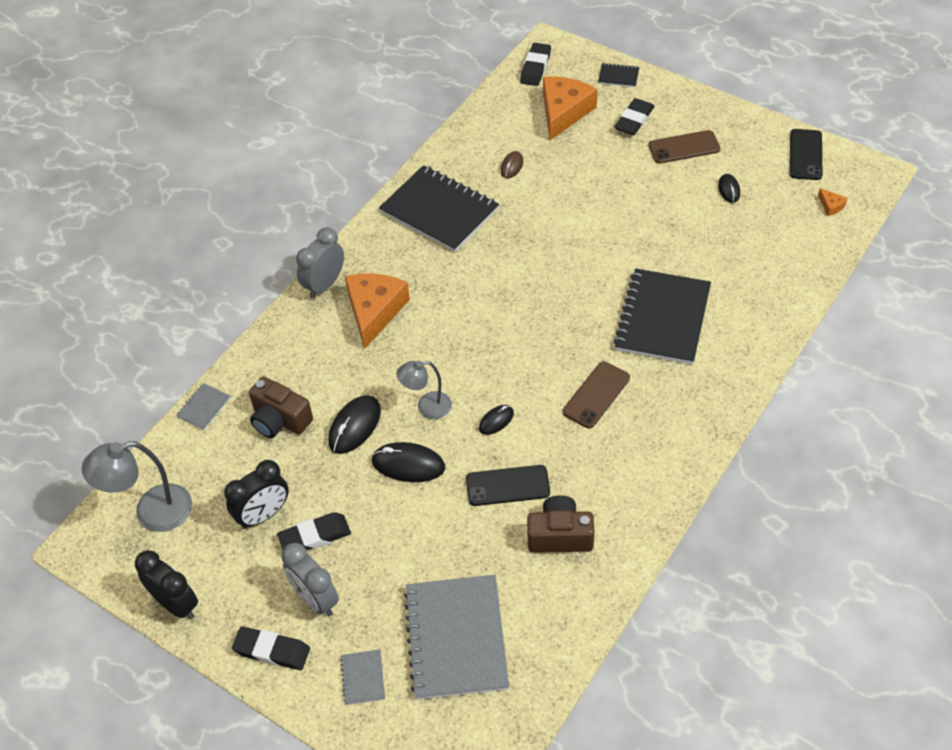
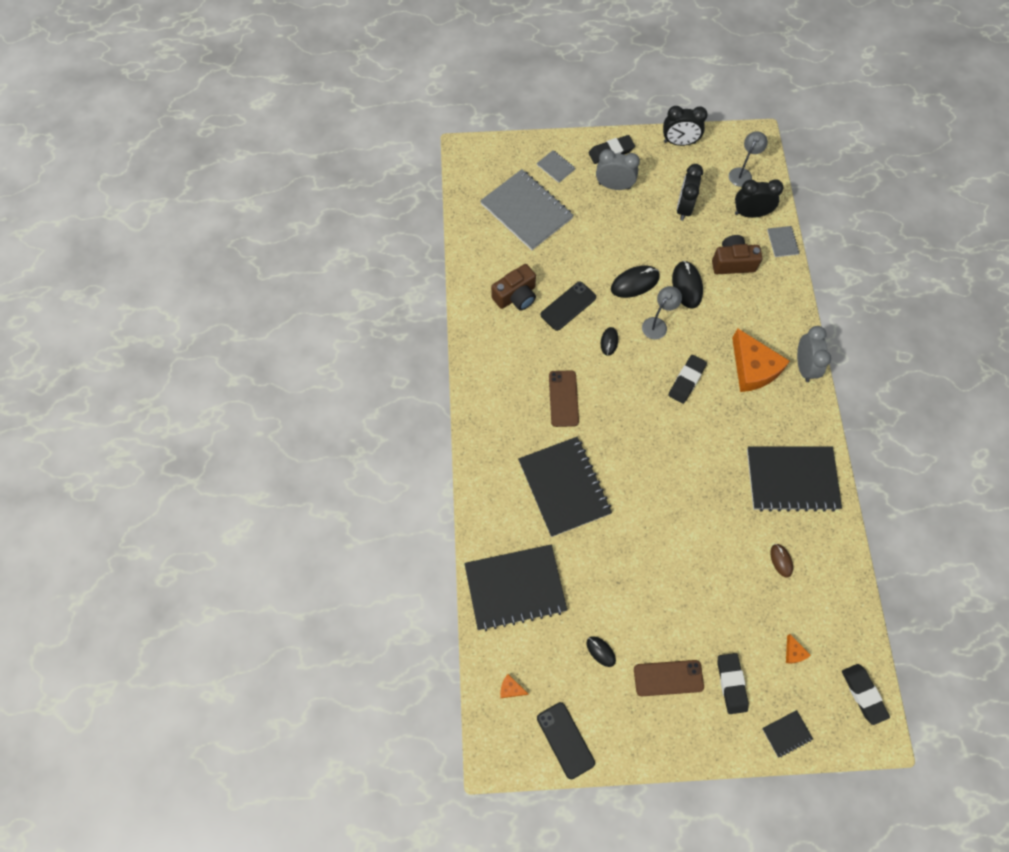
camera: 140 degrees right, 15 degrees up
grey lamp [82,441,192,532] -> grey lamp [729,131,768,187], size x0.64
black eraser [277,512,351,551] -> black eraser moved to [668,355,707,404]
orange cheese [543,76,597,140] -> orange cheese [786,634,811,664], size x0.41
brown phone [649,130,720,164] -> brown phone turned 45 degrees clockwise [634,660,704,696]
none -> black notebook [464,545,567,631]
none -> black clock [735,179,783,218]

